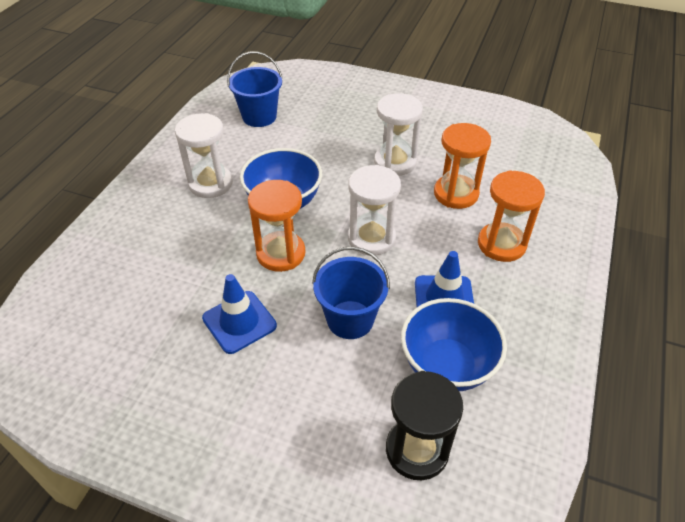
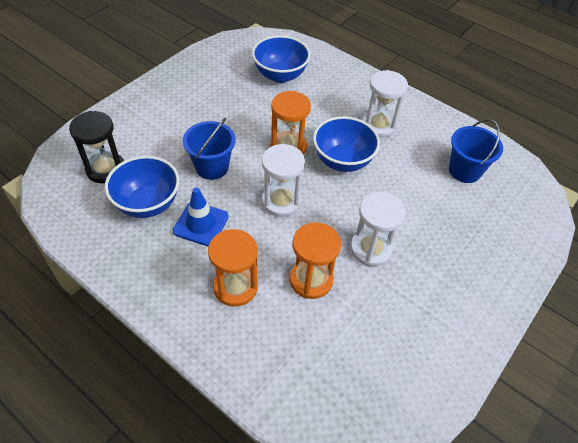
camera: 105 degrees right, 5 degrees up
blue traffic cone [202,274,277,354] -> none
none -> blue bowl [252,35,311,83]

